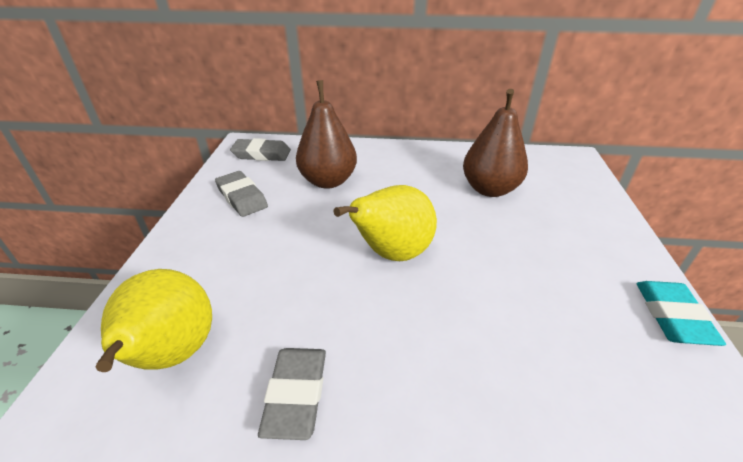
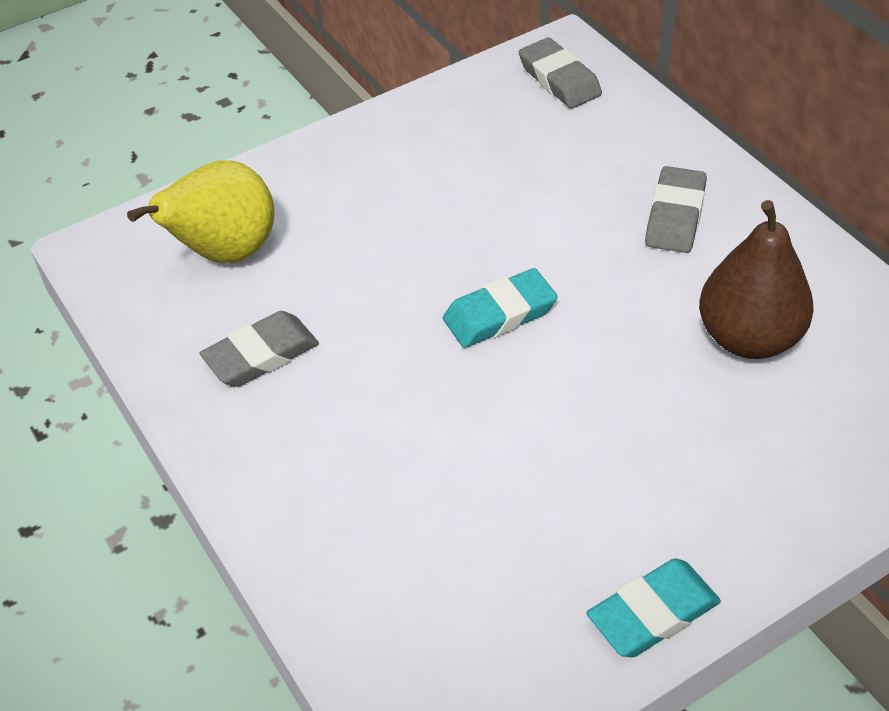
camera: 55 degrees right, 10 degrees up
grey eraser [215,171,268,217] -> grey eraser moved to [645,166,707,253]
brown pear [296,80,357,189] -> none
yellow pear [334,185,437,261] -> turquoise eraser [443,268,558,348]

